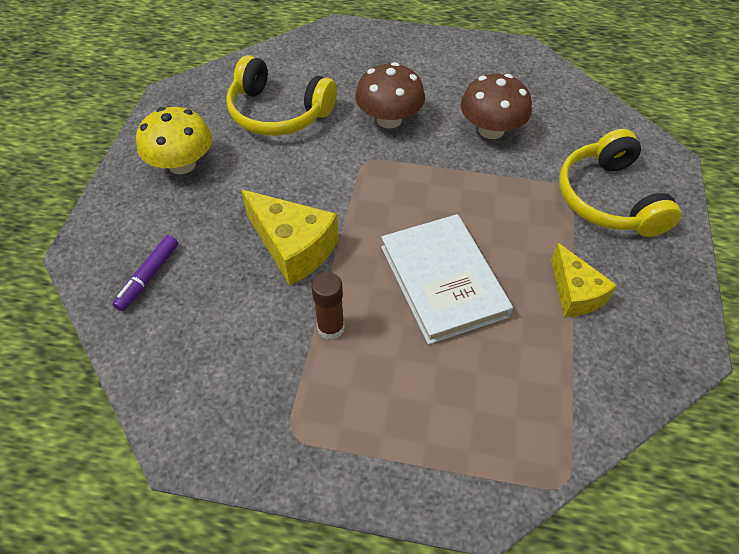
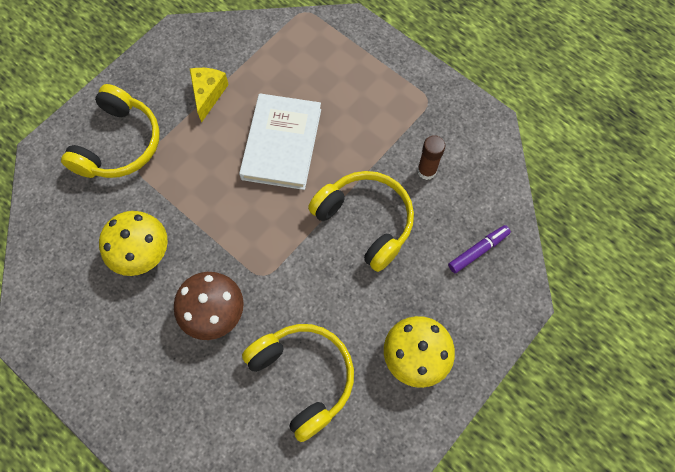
camera: 150 degrees left, 15 degrees up
yellow cheese [241,190,339,286] -> yellow headphones [308,171,414,272]
brown glue stick [311,272,345,340] -> brown glue stick moved to [417,135,445,180]
brown mushroom [461,74,532,139] -> yellow mushroom [99,211,168,276]

